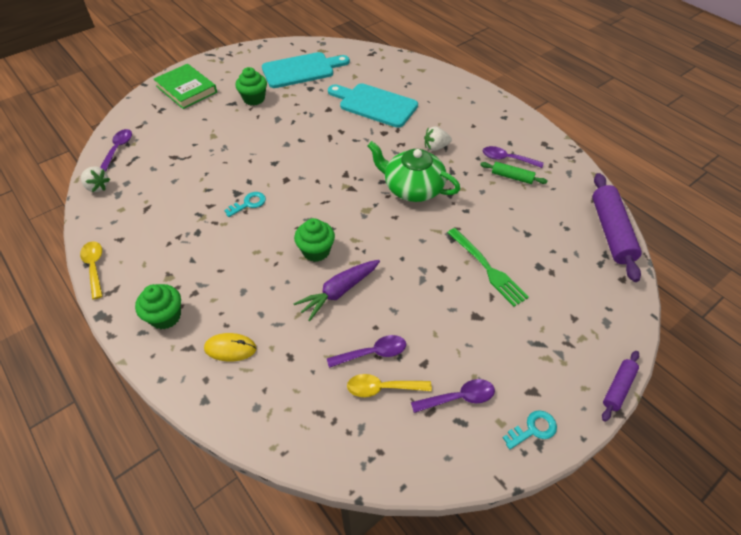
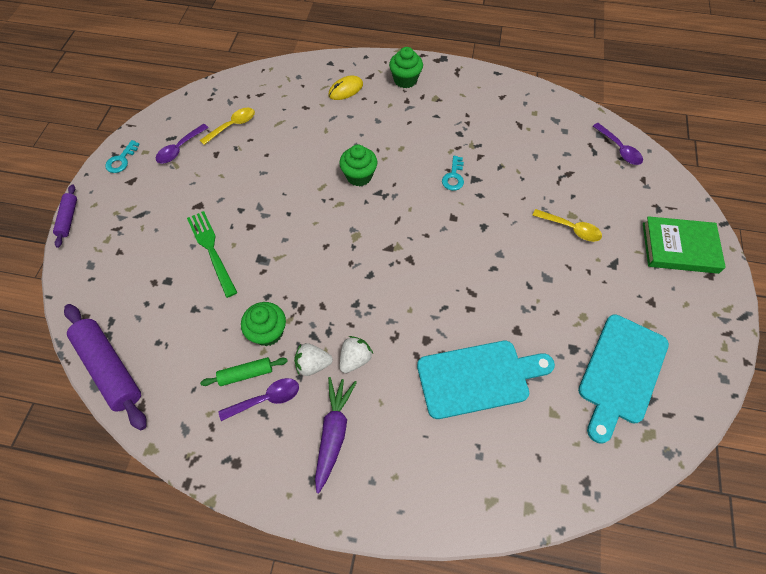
camera: 140 degrees right, 10 degrees up
yellow spoon [80,241,103,299] -> yellow spoon moved to [532,209,602,242]
white strawberry [81,166,110,192] -> white strawberry moved to [294,343,333,376]
green cupcake [235,67,267,106] -> green cupcake moved to [241,302,286,346]
purple carrot [293,260,380,321] -> purple carrot moved to [315,377,357,493]
purple spoon [327,335,406,368] -> none
green teapot [367,141,460,202] -> none
green fork [447,228,529,307] -> green fork turned 45 degrees clockwise [187,211,238,298]

